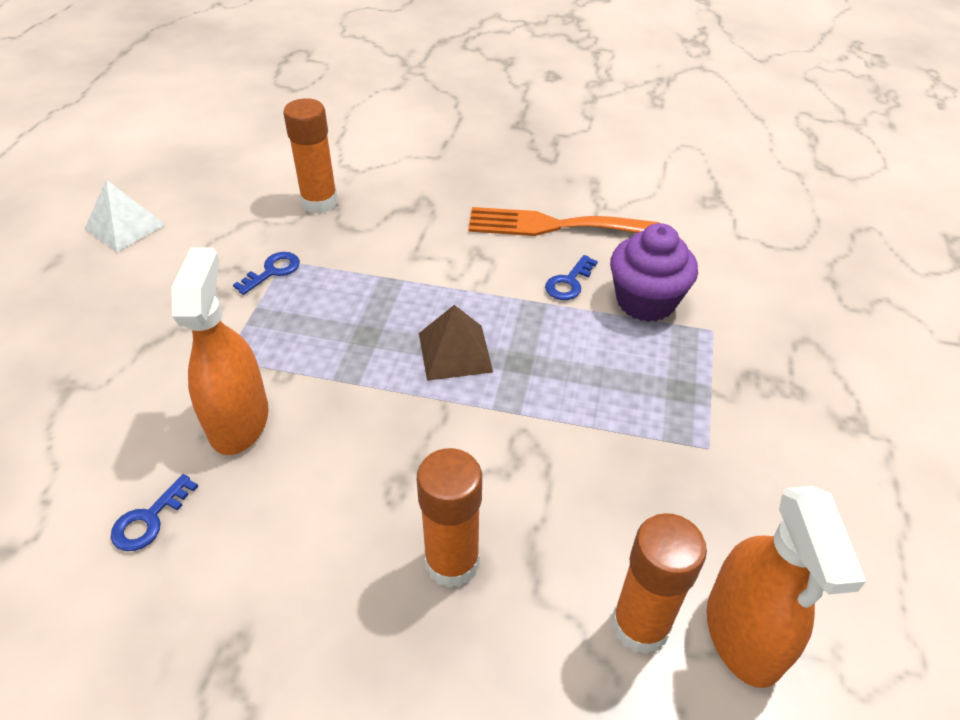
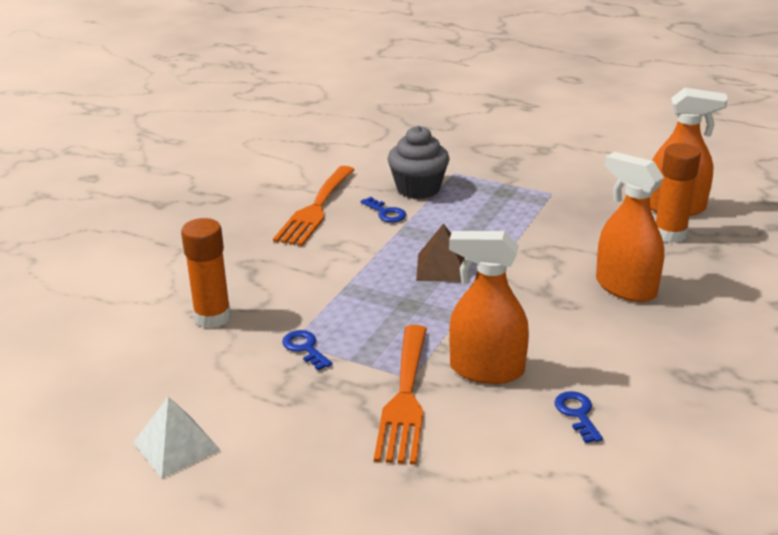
camera: 75 degrees left, 15 degrees down
blue key [111,474,198,551] -> blue key turned 150 degrees counterclockwise [554,391,603,443]
orange glue stick [417,448,482,588] -> orange spray bottle [596,152,664,302]
purple cupcake [610,223,698,322] -> grey cupcake [387,126,450,199]
none -> orange fork [374,325,427,465]

